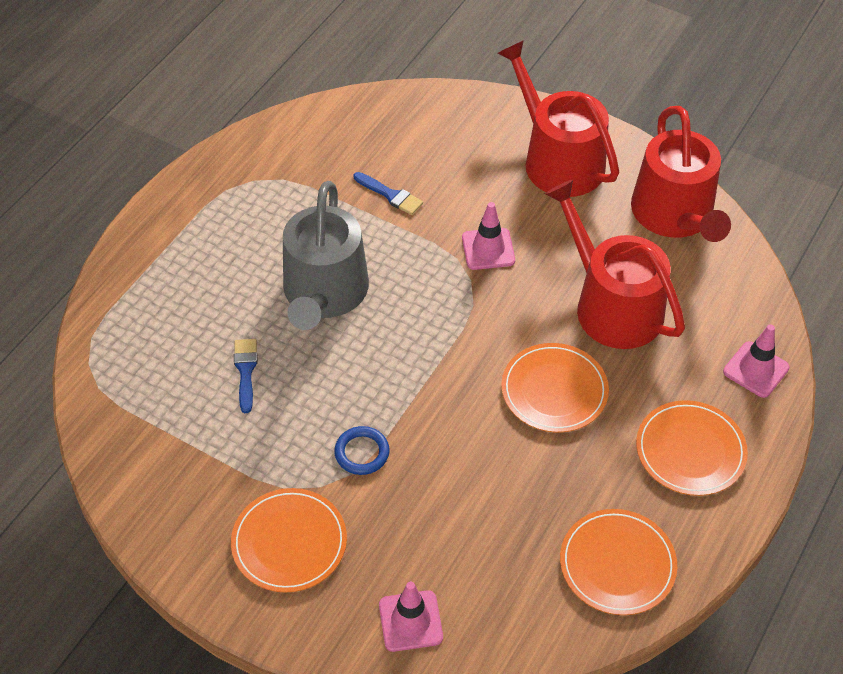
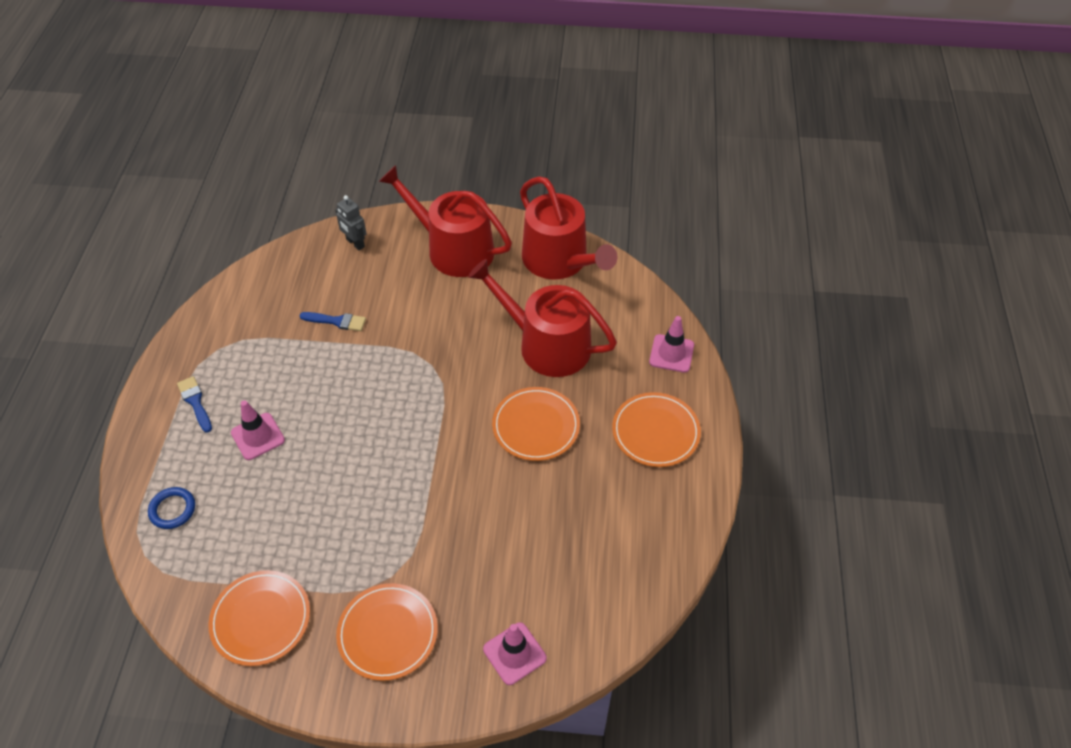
camera: 25 degrees left, 0 degrees up
blue brush [234,339,258,413] -> blue brush moved to [177,376,212,433]
grey watering can [283,181,369,330] -> none
blue ring [334,426,389,475] -> blue ring moved to [148,487,195,529]
pink traffic cone [462,202,515,270] -> pink traffic cone moved to [231,400,285,460]
orange plate [560,509,677,615] -> orange plate moved to [208,570,310,666]
none -> grey robot [335,195,366,250]

